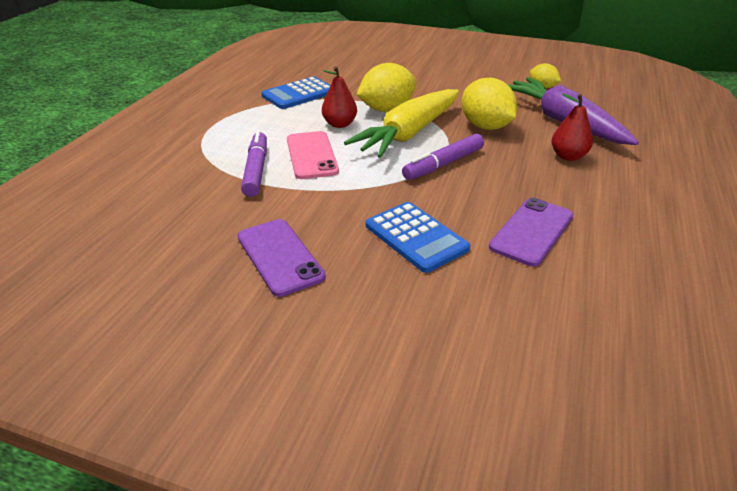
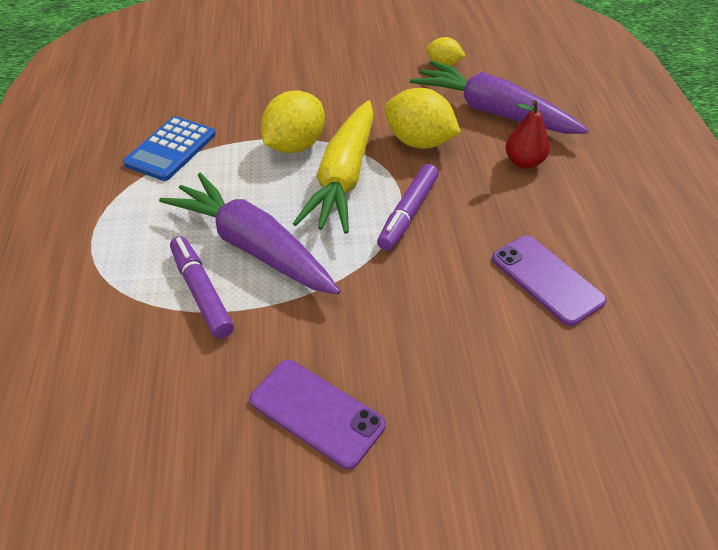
camera: 25 degrees left, 10 degrees up
pink phone [287,131,339,179] -> purple carrot [159,173,340,295]
red pear [322,66,357,128] -> none
blue calculator [366,202,470,273] -> none
purple phone [489,198,573,267] -> purple phone turned 45 degrees counterclockwise [492,235,607,326]

